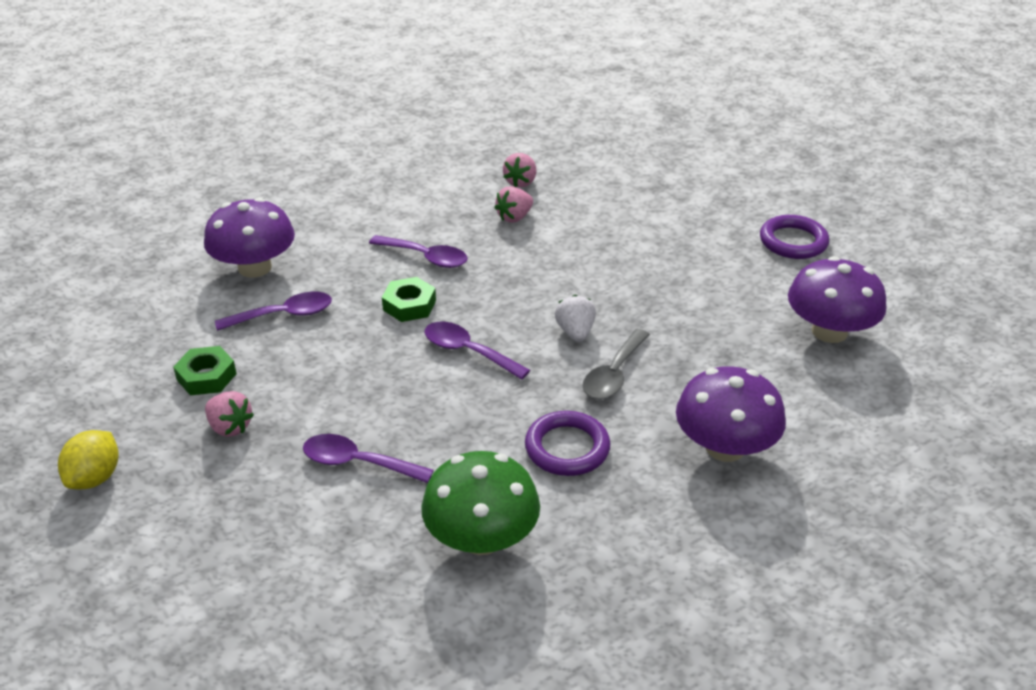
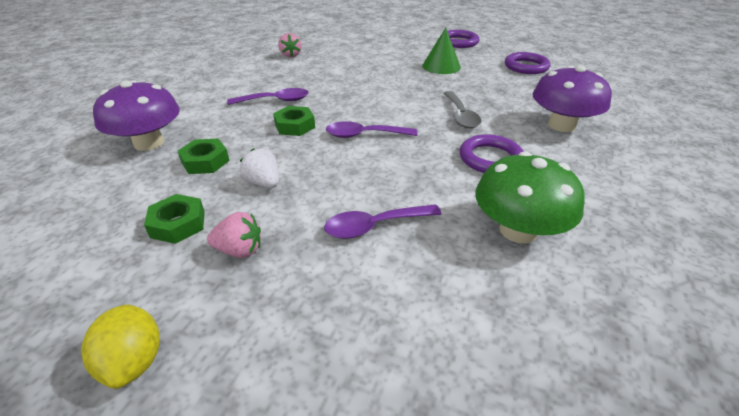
camera: 35 degrees left, 0 degrees up
purple spoon [215,292,332,331] -> green nut [178,139,230,174]
pink strawberry [494,186,533,223] -> none
white strawberry [555,295,596,342] -> white strawberry moved to [240,148,279,188]
purple mushroom [788,256,887,343] -> purple ring [505,52,550,74]
none -> green cone [422,28,461,74]

